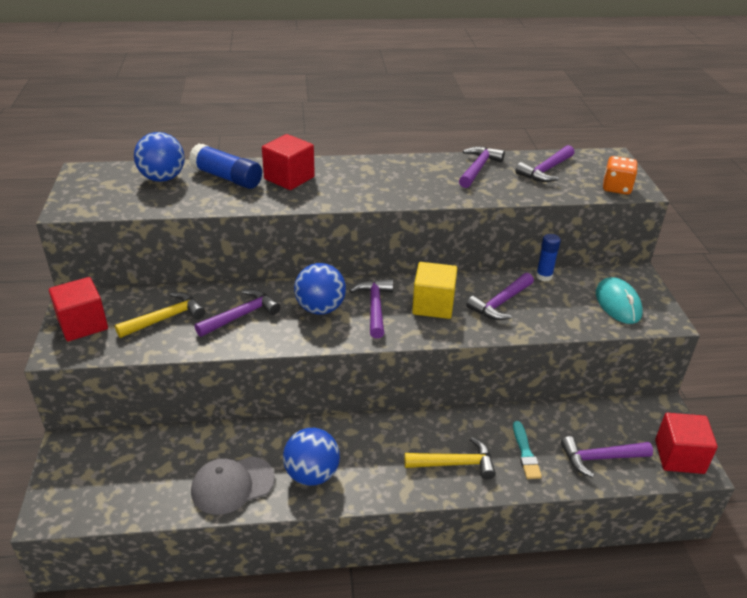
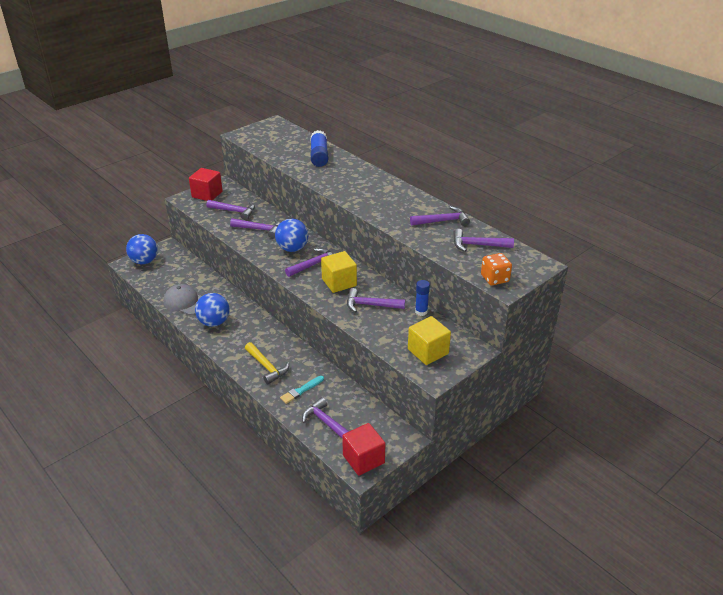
camera: 55 degrees right, 0 degrees up
yellow hammer [115,292,205,338] -> purple hammer [206,200,255,220]
blue ball [134,132,185,182] -> blue ball moved to [126,234,158,264]
red cube [262,134,315,190] -> none
turquoise mouse [596,277,643,324] -> yellow cube [408,316,451,365]

